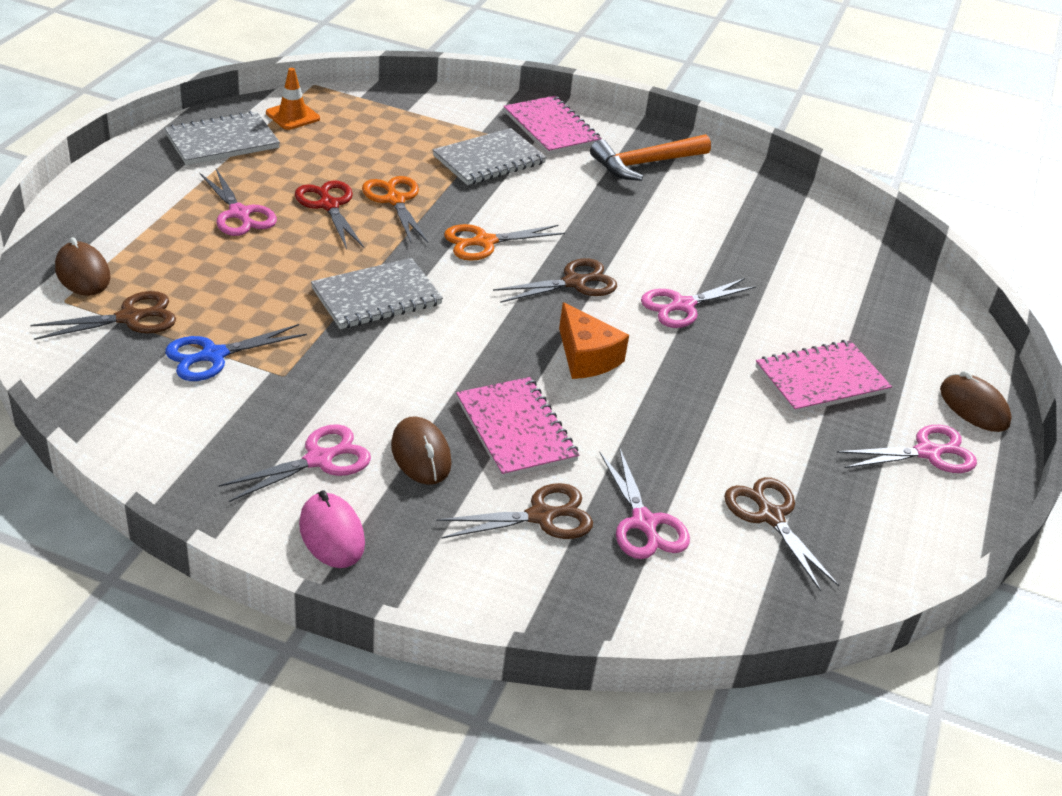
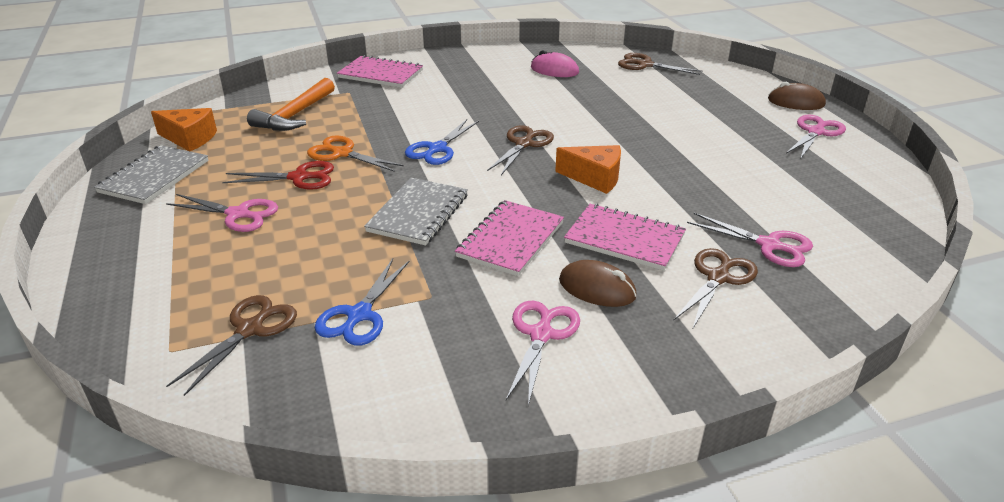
camera: 35 degrees left, 5 degrees down
brown mouse [55,237,111,296] -> none
orange traffic cone [266,68,320,130] -> orange cheese [151,108,217,151]
red scissors [295,180,364,249] -> red scissors turned 150 degrees clockwise [222,161,334,190]
pink mouse [299,490,365,568] -> pink mouse moved to [531,50,579,77]
grey notebook [433,128,547,185] -> none
orange scissors [444,224,565,261] -> blue scissors [405,119,479,165]
orange hammer [590,134,711,181] -> orange hammer moved to [247,78,335,131]
pink scissors [641,278,757,328] -> none
brown scissors [724,477,839,591] -> brown scissors moved to [618,53,703,75]
pink notebook [756,340,892,414] -> pink notebook moved to [455,200,564,276]

